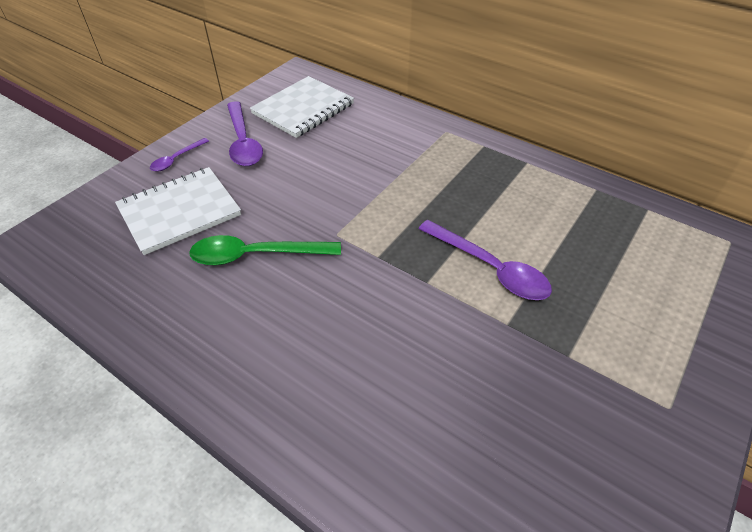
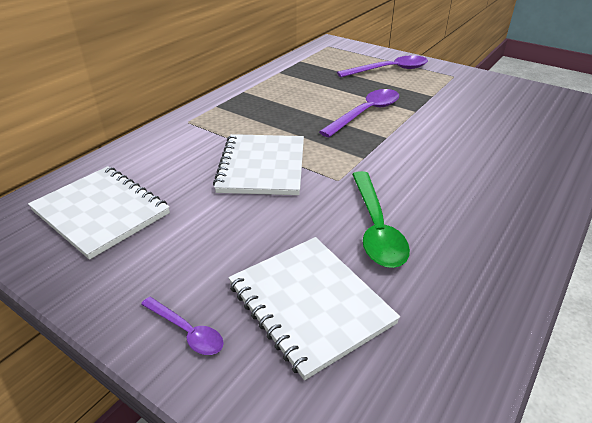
camera: 90 degrees left, 10 degrees down
purple spoon [227,101,263,166] -> purple spoon moved to [337,56,428,77]
none -> white notebook [213,134,304,195]

